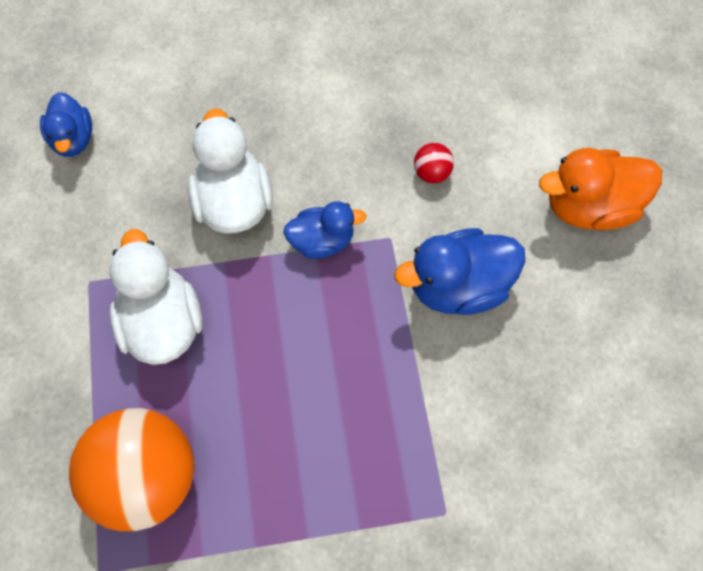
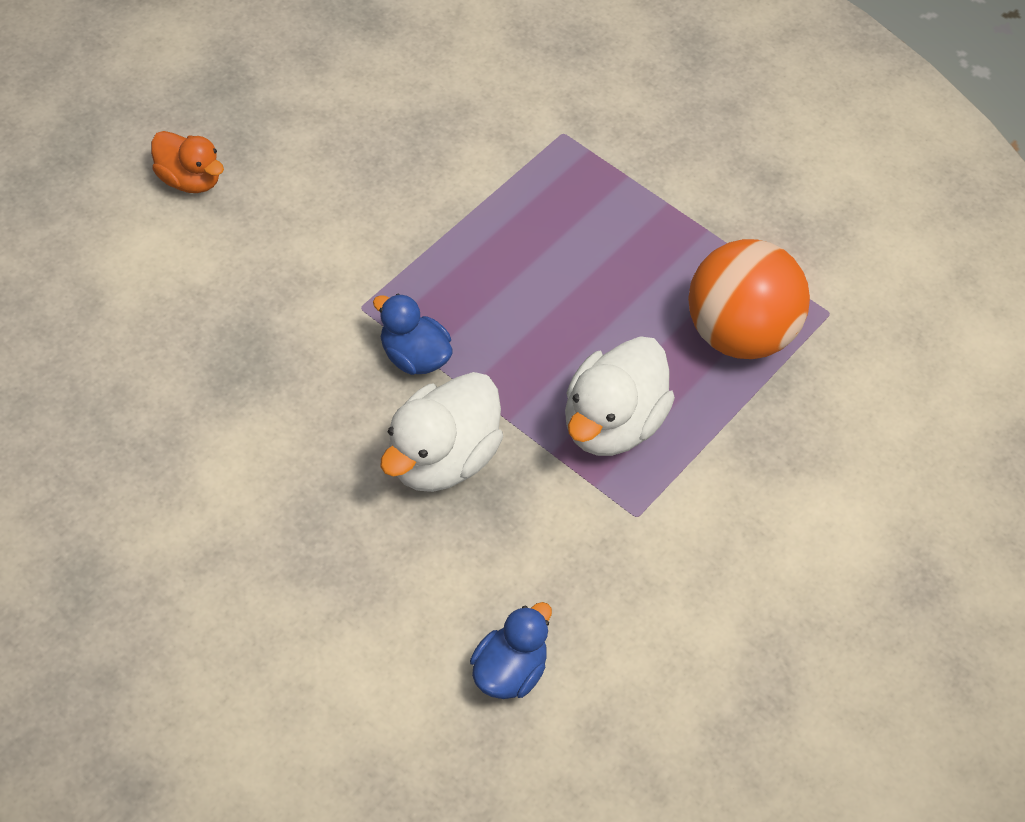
camera: 135 degrees left, 10 degrees down
blue duck [395,228,525,315] -> none
red ball [414,143,454,183] -> none
orange duck [539,148,662,230] -> orange duck [151,131,224,193], size x0.63

